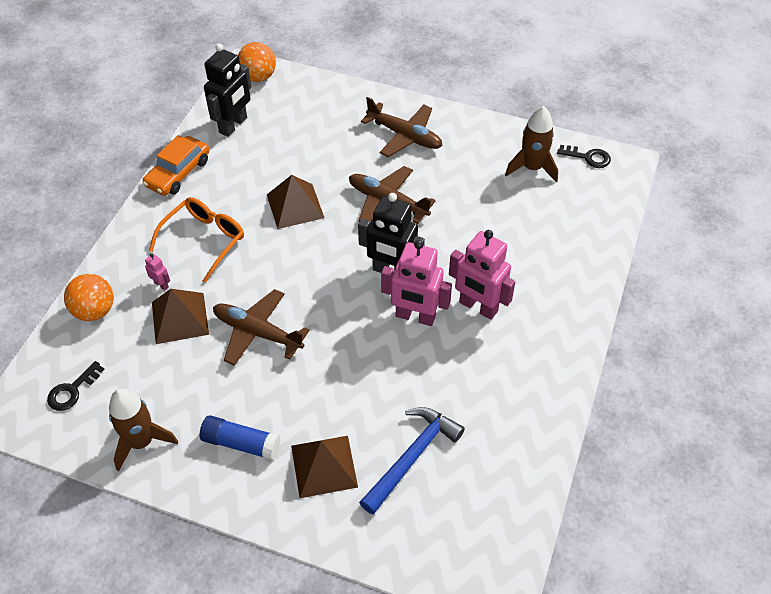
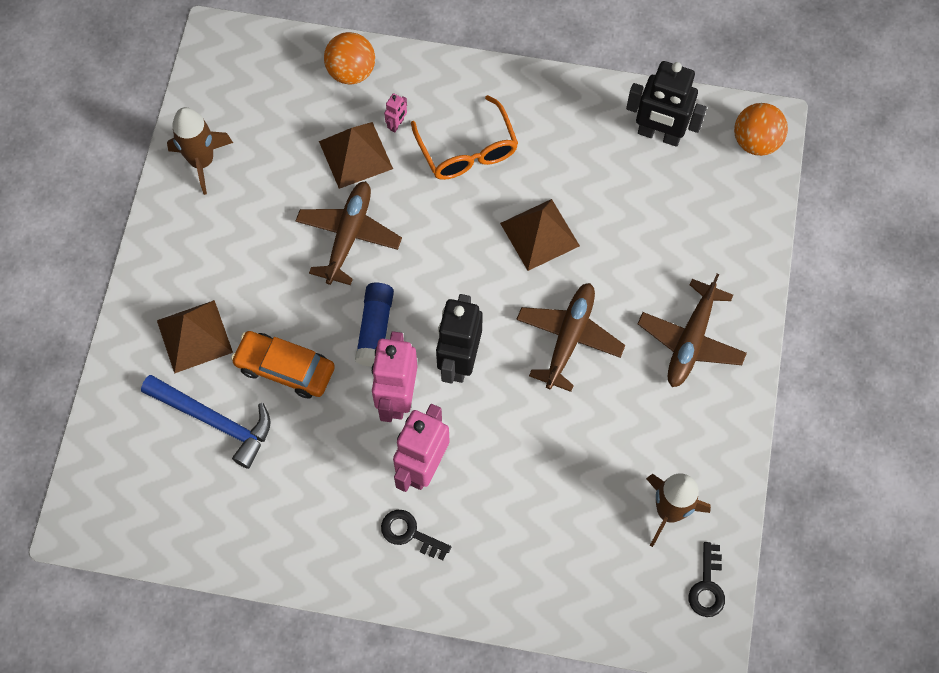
camera: 80 degrees right, 15 degrees up
black key [47,361,105,411] -> black key moved to [381,510,451,560]
orange car [143,135,210,196] -> orange car moved to [231,331,335,399]
orange glasses [149,197,244,283] -> orange glasses turned 45 degrees clockwise [411,95,518,180]
blue glue stick [200,415,281,460] -> blue glue stick moved to [355,283,394,367]

